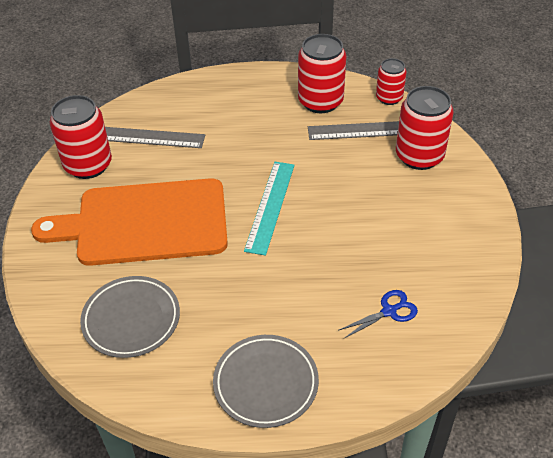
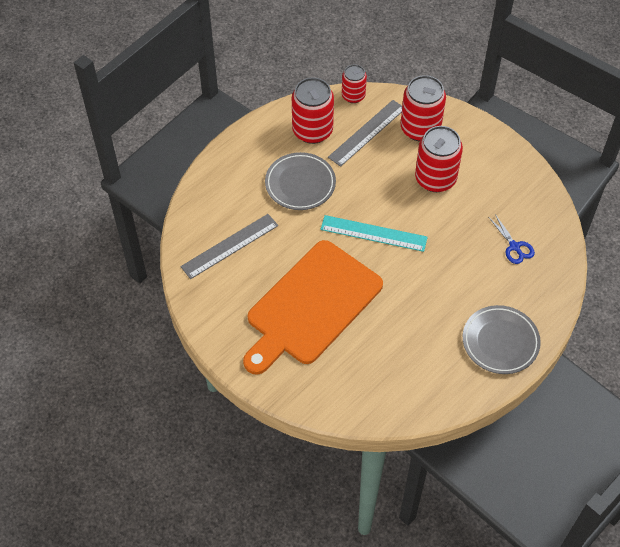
camera: 45 degrees left, 10 degrees up
red can [50,95,112,179] -> red can moved to [415,126,463,192]
grey plate [80,276,180,358] -> grey plate moved to [265,152,336,210]
turquoise ruler [244,162,295,256] -> turquoise ruler turned 45 degrees counterclockwise [320,215,428,252]
blue scissors [338,290,418,338] -> blue scissors turned 135 degrees clockwise [489,214,535,264]

